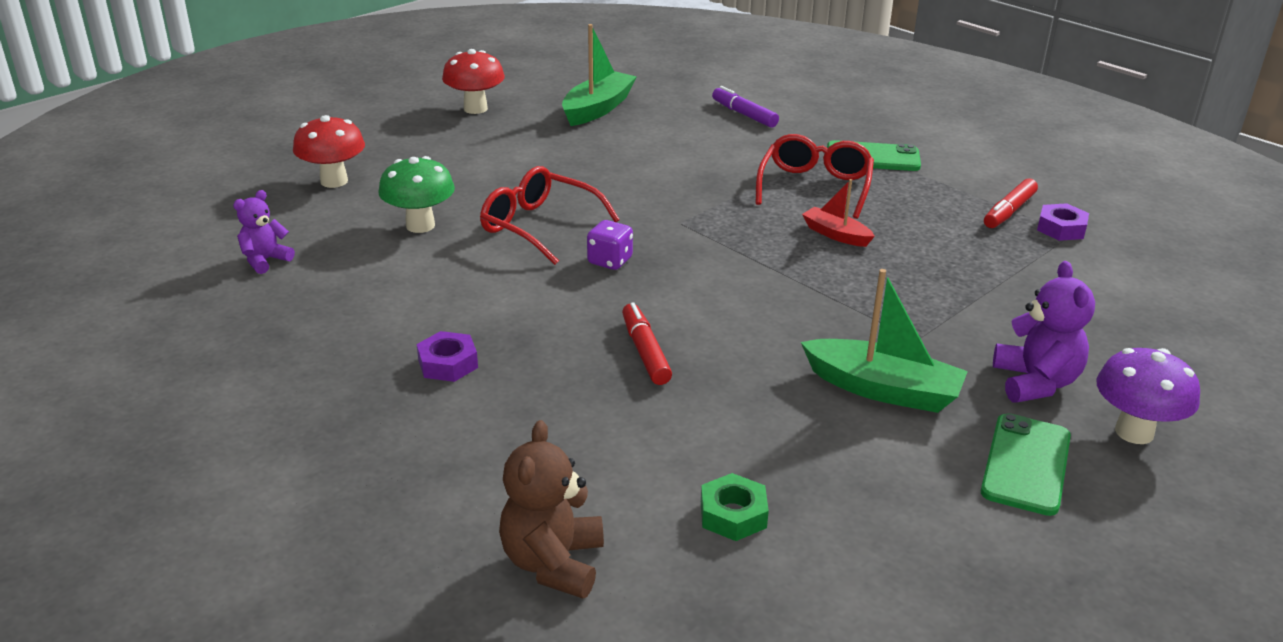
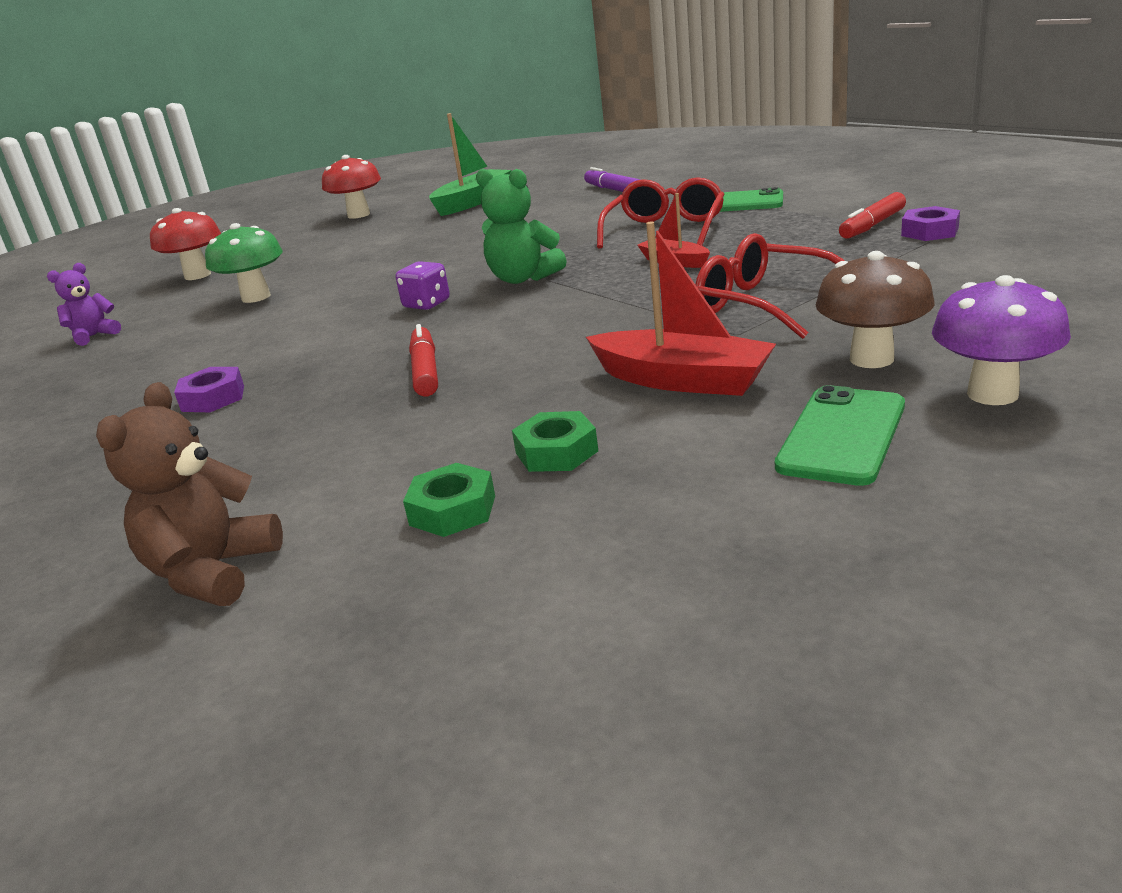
camera: 10 degrees right, 5 degrees down
red glasses [480,166,620,265] -> red glasses moved to [695,233,845,339]
green boat [801,269,968,413] -> red boat [586,222,776,396]
purple teddy bear [993,261,1095,402] -> brown mushroom [816,251,935,368]
none -> green teddy bear [476,169,567,284]
none -> green nut [512,411,598,472]

